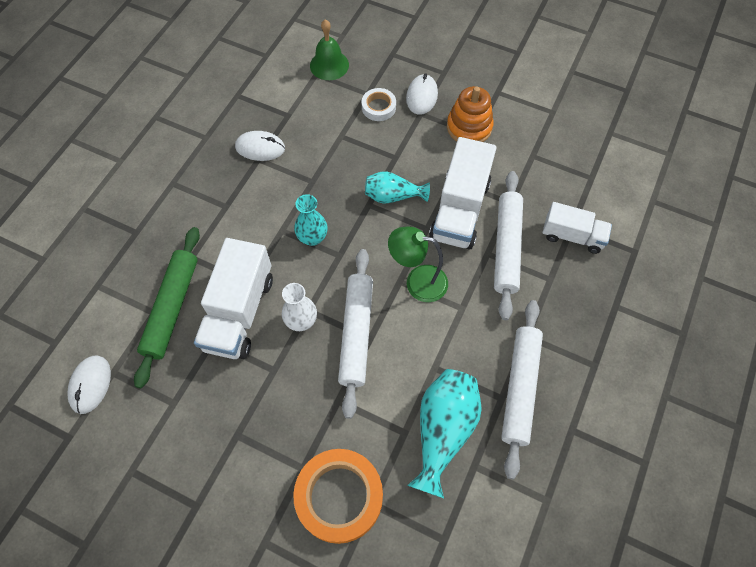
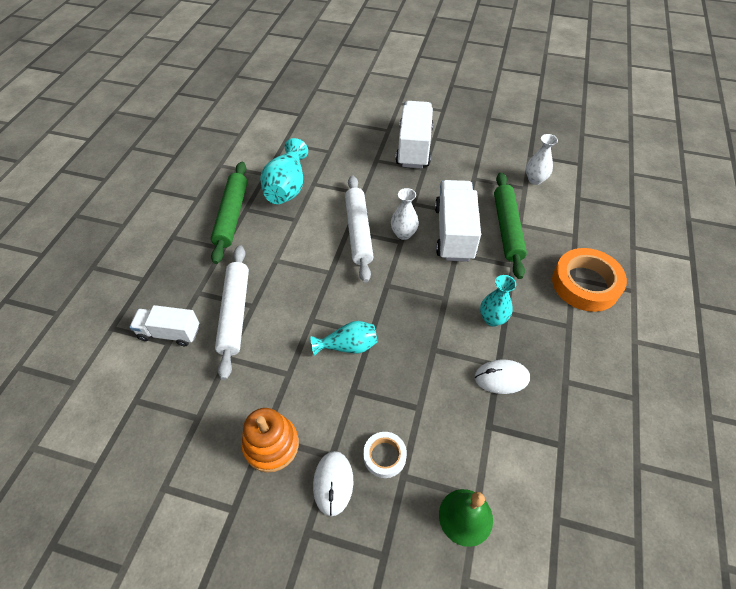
camera: 170 degrees right, 10 degrees down
white mouse [67,355,111,414] -> white vase [526,134,558,185]
orange tape [293,449,383,544] -> orange tape moved to [552,248,627,312]
turquoise vase [294,194,328,246] -> turquoise vase moved to [480,275,516,326]
green lamp [388,226,448,302] -> none
white truck [429,137,497,250] -> white truck moved to [395,101,433,169]
white rolling pin [501,300,543,479] -> green rolling pin [211,162,247,264]

